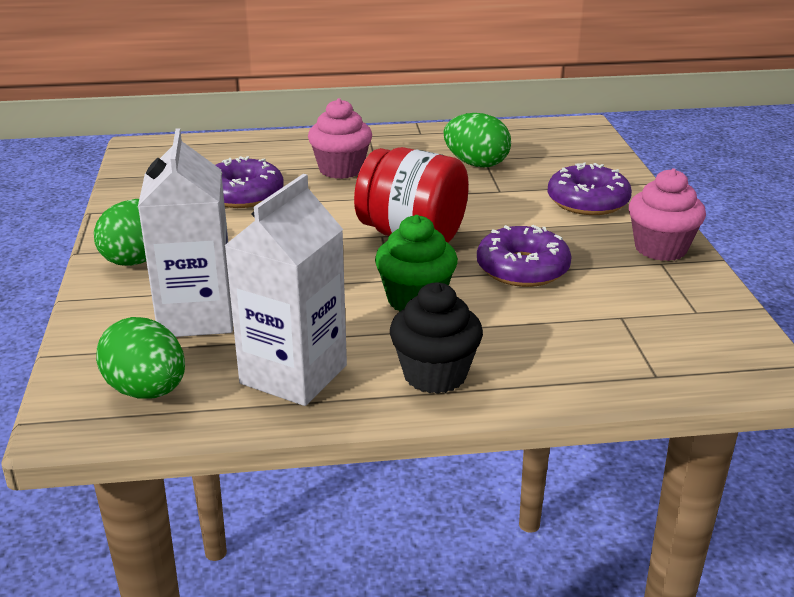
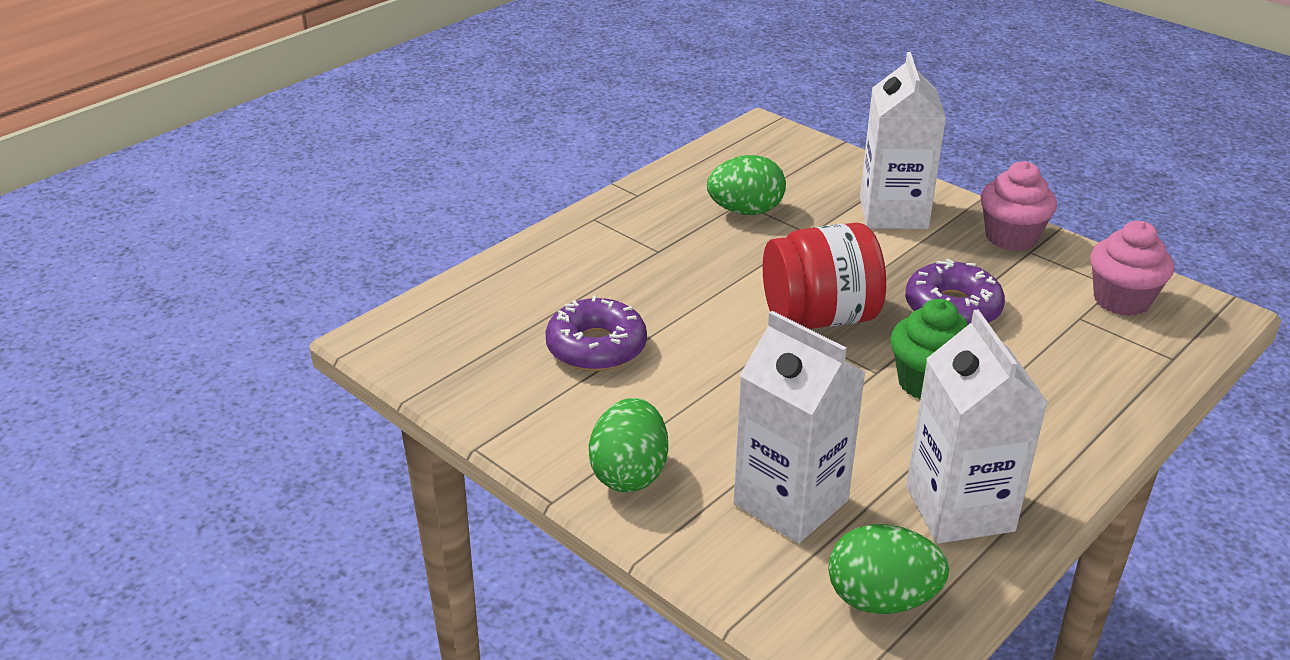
camera: 40 degrees left, 5 degrees up
pink cupcake [308,98,372,179] -> pink cupcake moved to [1090,221,1174,316]
black cupcake [390,283,483,394] -> none
purple donut [547,162,632,215] -> white carton [860,52,946,229]

